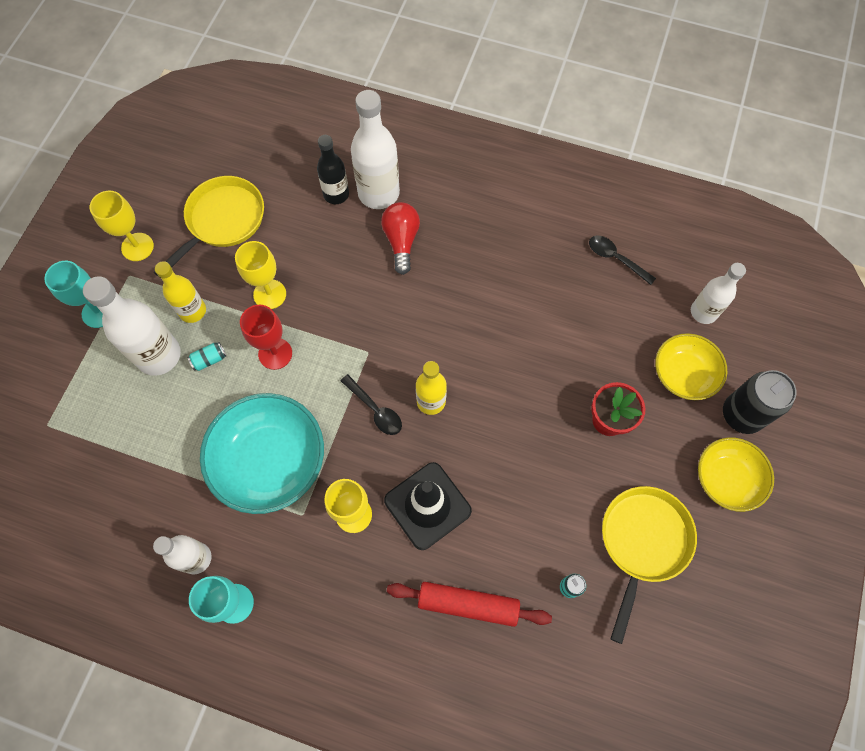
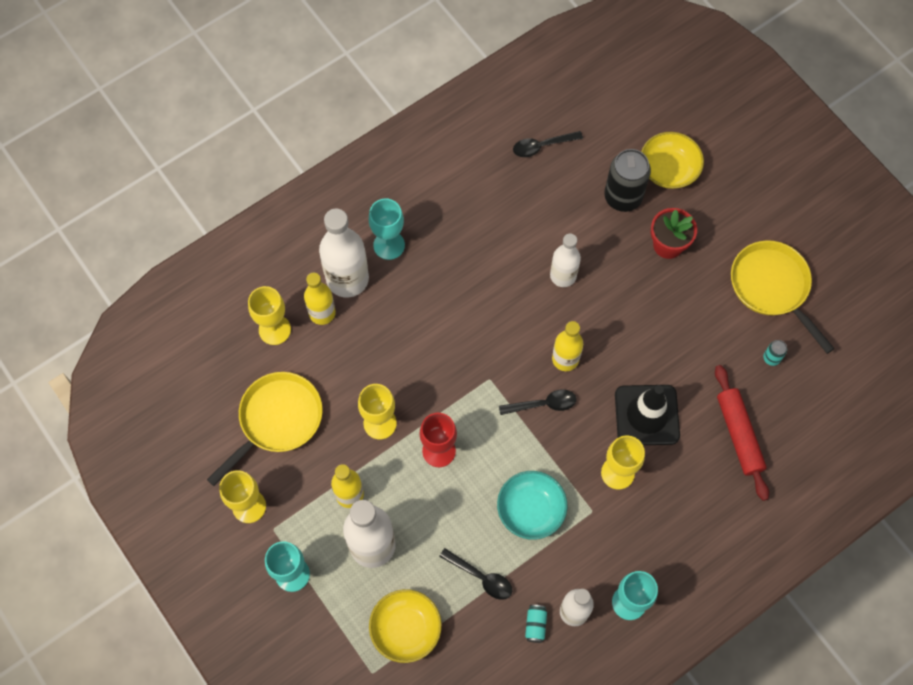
camera: 55 degrees left, 0 degrees up
yellow pan [154,176,264,277] -> yellow pan turned 60 degrees clockwise [207,372,323,486]
turquoise can [187,342,226,371] -> turquoise can moved to [525,605,547,643]
turquoise bowl [200,393,324,514] -> turquoise bowl [497,471,567,540], size x0.62
black bottle [317,135,349,204] -> yellow bottle [304,273,336,325]
red light bulb [381,202,420,275] -> none
red rolling pin [387,582,552,627] -> red rolling pin turned 60 degrees counterclockwise [715,365,769,501]
white bottle [691,263,746,324] -> white bottle moved to [550,233,581,287]
yellow bowl [698,437,774,512] -> yellow bowl moved to [369,589,442,663]
black can [723,370,797,434] -> black can moved to [604,149,651,212]
none -> yellow goblet [248,286,291,345]
none -> turquoise goblet [369,198,405,260]
none -> black spoon [439,548,512,600]

